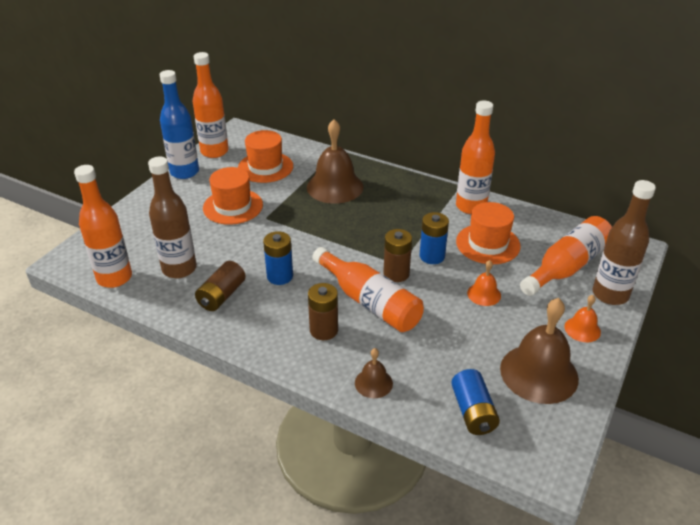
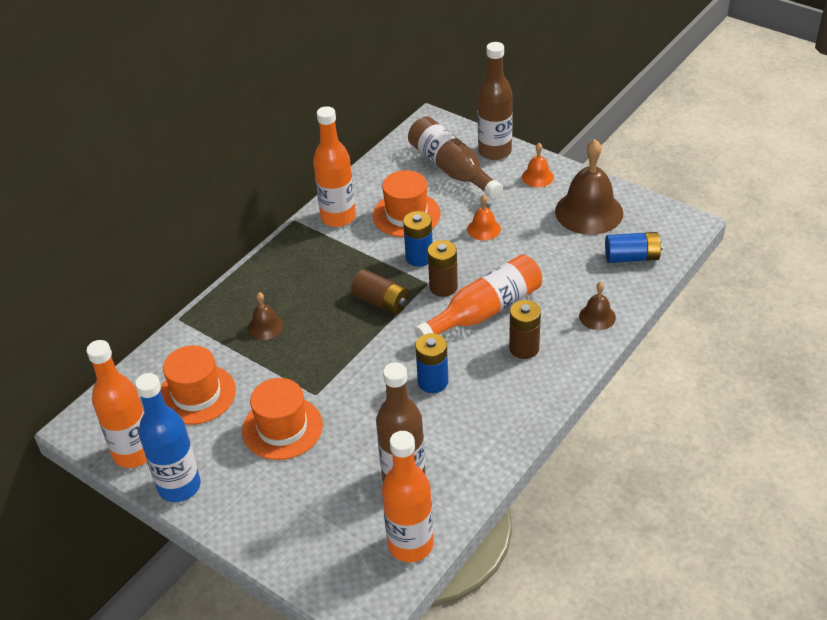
camera: 80 degrees left, 5 degrees up
brown battery [195,261,246,311] -> brown battery moved to [351,269,409,315]
brown bell [307,119,363,204] -> brown bell [248,292,284,340], size x0.49
orange bottle [520,216,612,296] -> brown bottle [408,116,503,199]

